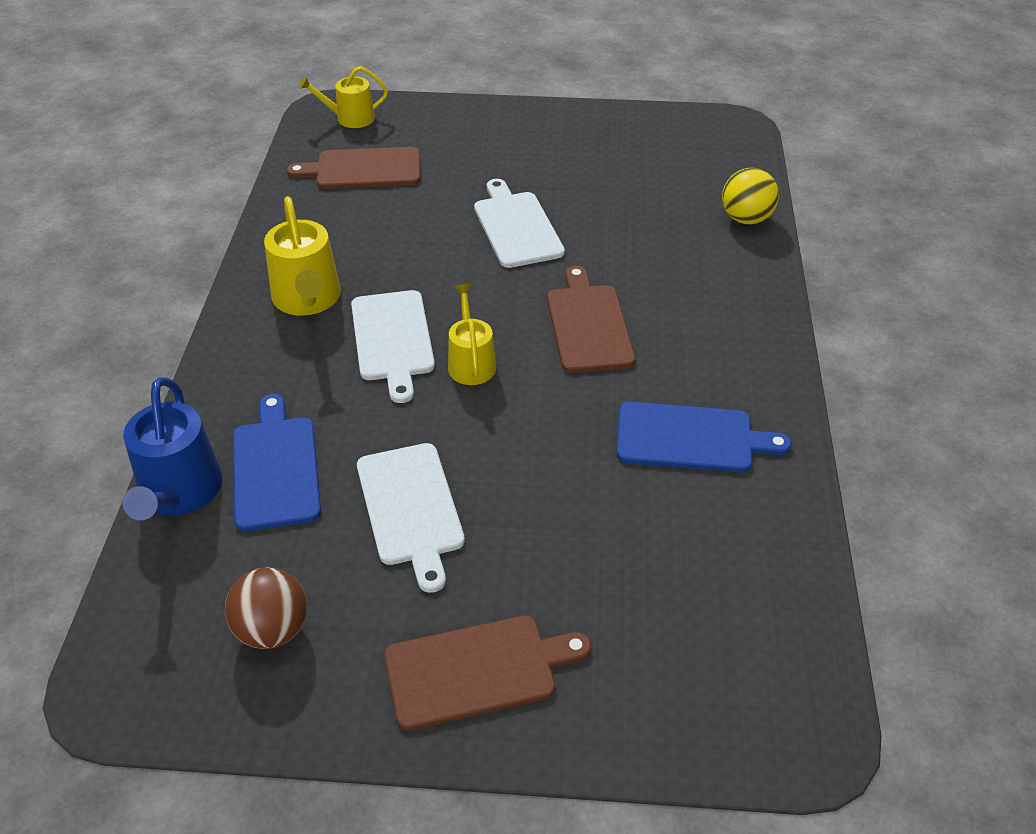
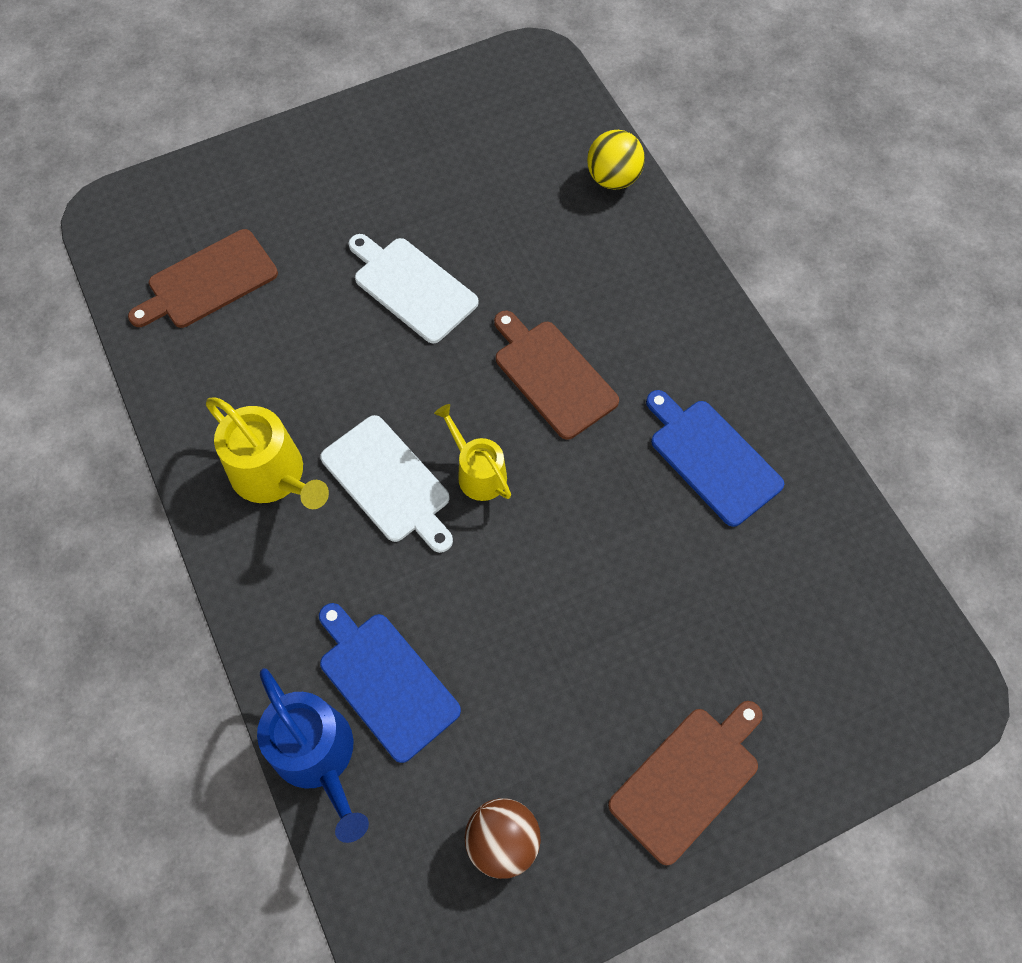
camera: 30 degrees left, 20 degrees up
yellow watering can [299,66,388,128] -> none
white cutting board [357,443,465,593] -> none
blue cutting board [617,402,792,472] -> blue cutting board turned 105 degrees counterclockwise [646,390,784,527]

